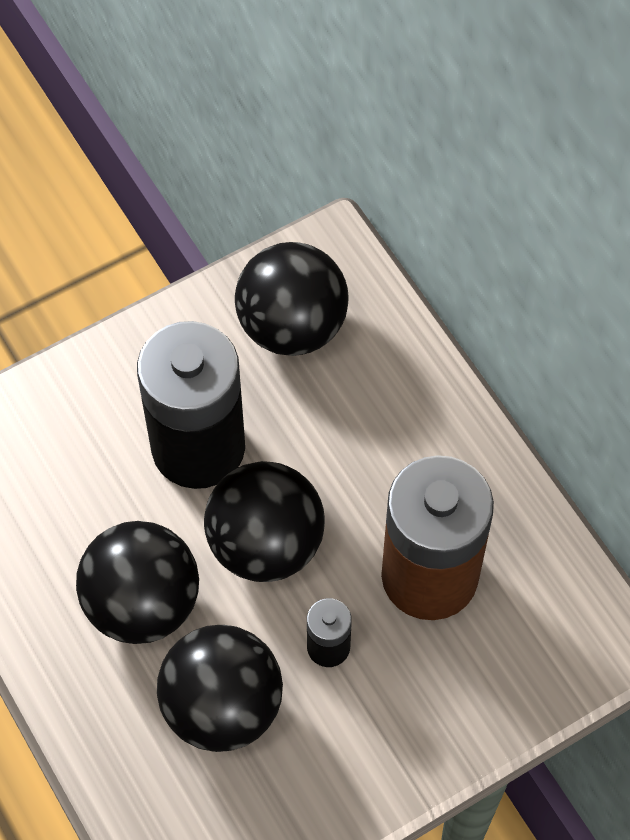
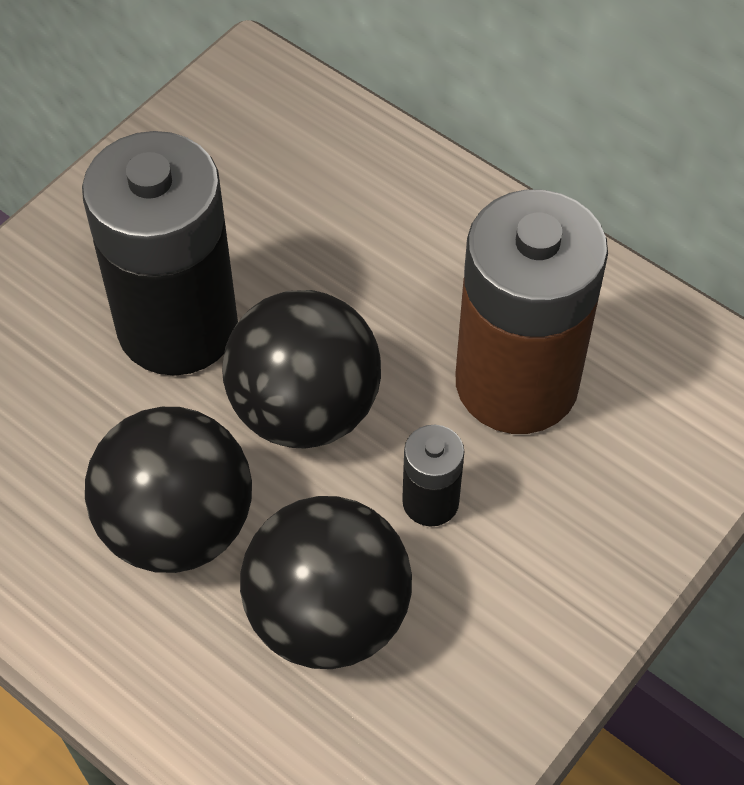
camera: 20 degrees left, 5 degrees down
black ball [235,242,349,356] -> none

